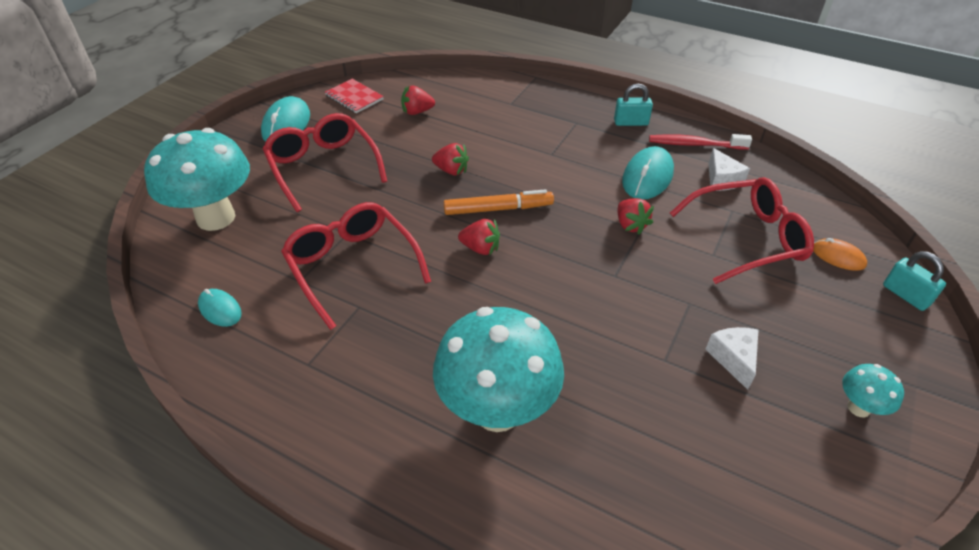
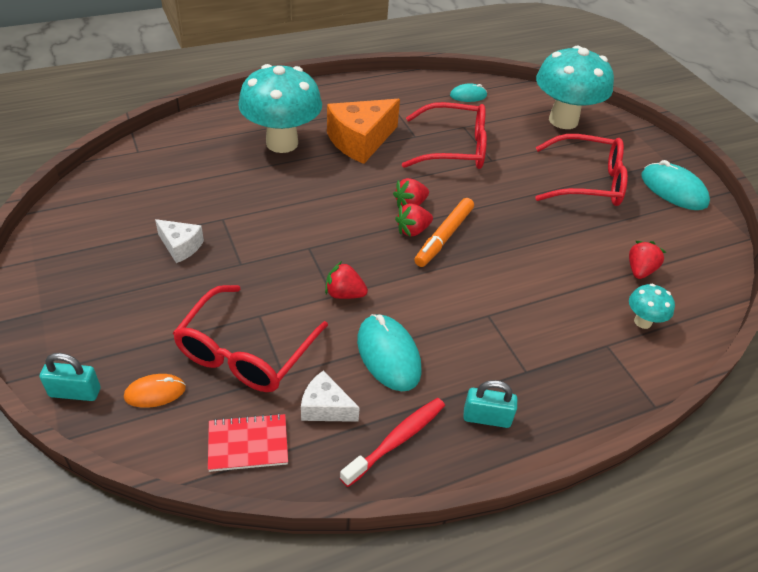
camera: 125 degrees right, 0 degrees up
red notebook [325,79,384,113] -> red notebook moved to [208,413,288,472]
red strawberry [432,143,469,175] -> red strawberry moved to [395,203,433,237]
turquoise padlock [614,84,653,126] -> turquoise padlock turned 60 degrees clockwise [463,380,517,428]
turquoise mushroom [842,364,904,417] -> turquoise mushroom moved to [629,284,675,329]
none -> orange cheese [327,99,400,164]

